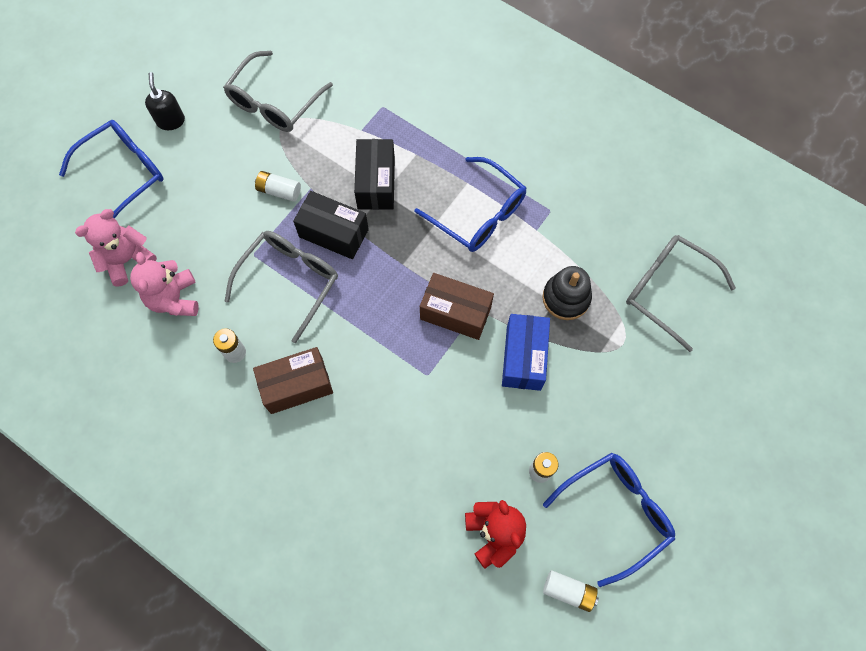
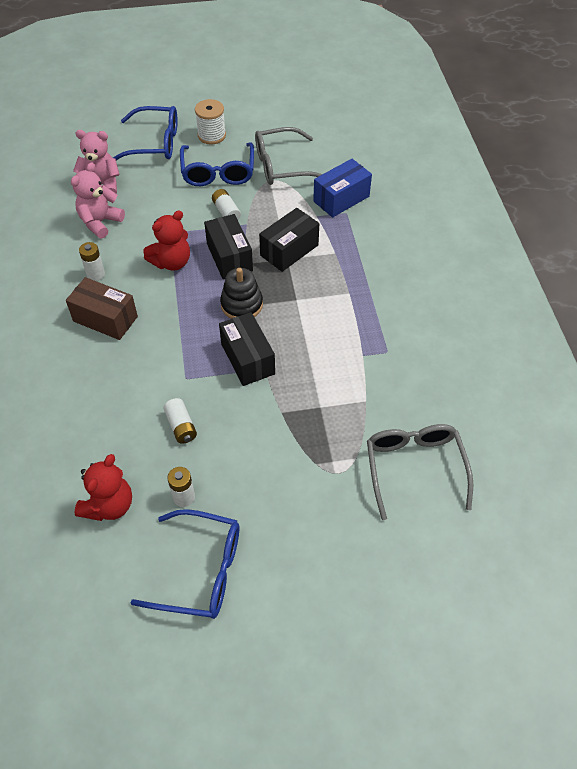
camera: 45 degrees right, 15 degrees down
black soap dispenser [145,72,185,130] -> white spool [195,99,226,145]
grey glasses [225,231,338,343] -> red teddy bear [143,210,190,271]
blue glasses [415,157,526,252] -> blue glasses moved to [180,143,254,186]
brown box [420,273,494,340] -> black box [219,312,275,386]
blue box [502,314,550,391] -> blue box moved to [313,159,372,218]
black stacking toy [542,266,592,320] -> black stacking toy moved to [220,268,263,319]
white battery [543,570,599,612] -> white battery moved to [163,398,197,444]

